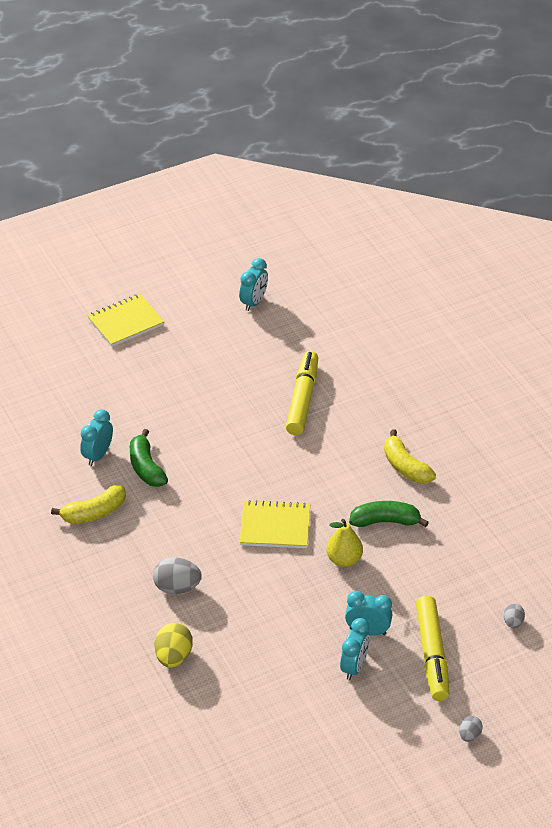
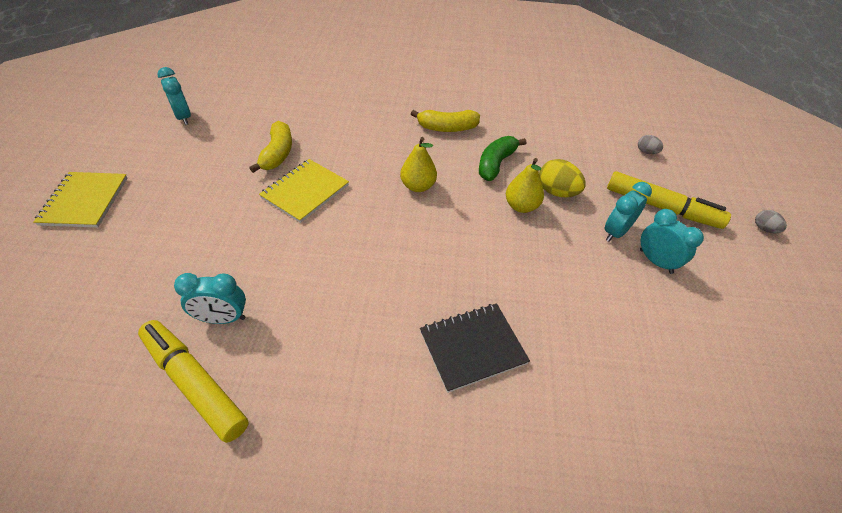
camera: 60 degrees left, 5 degrees up
yellow banana [51,485,126,524] -> yellow banana moved to [249,121,292,173]
turquoise clock [80,409,113,466] -> turquoise clock turned 60 degrees counterclockwise [174,273,246,324]
green banana [130,429,168,487] -> none
grey egg [153,557,202,594] -> black notebook [420,304,530,393]
yellow egg [155,623,193,668] -> yellow egg moved to [539,159,585,197]
yellow notebook [240,500,310,548] -> yellow notebook moved to [259,159,349,223]
yellow marker [286,351,318,435] -> yellow marker moved to [138,320,249,443]
none -> yellow pear [400,137,437,192]

